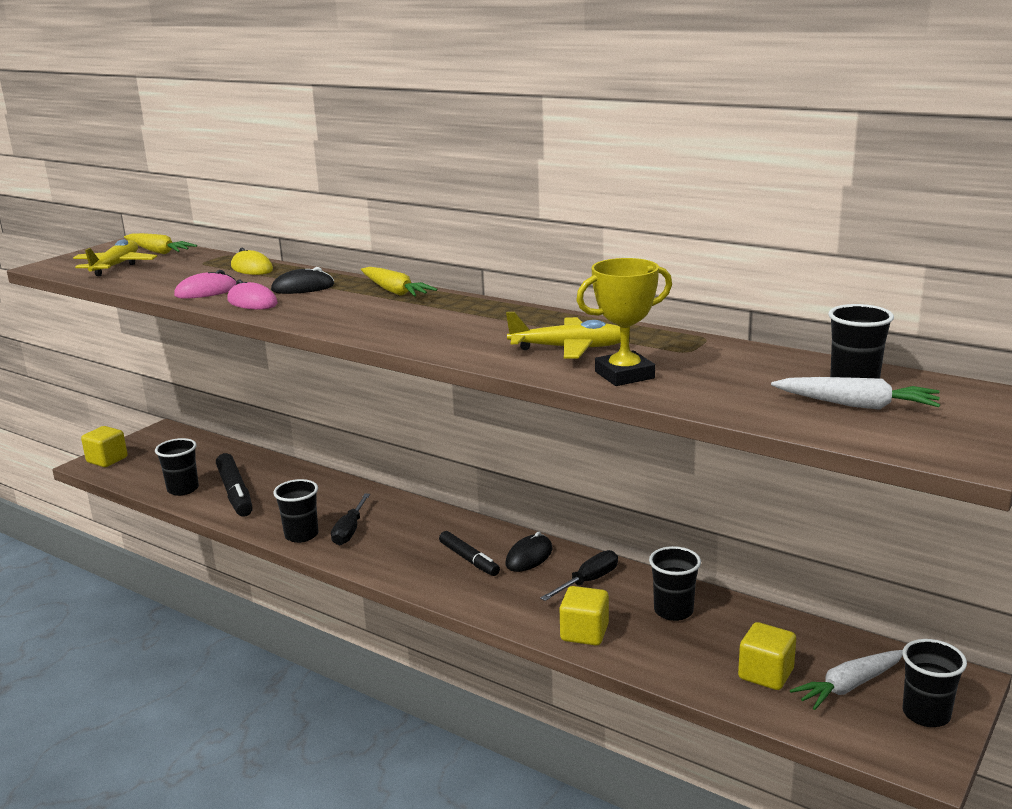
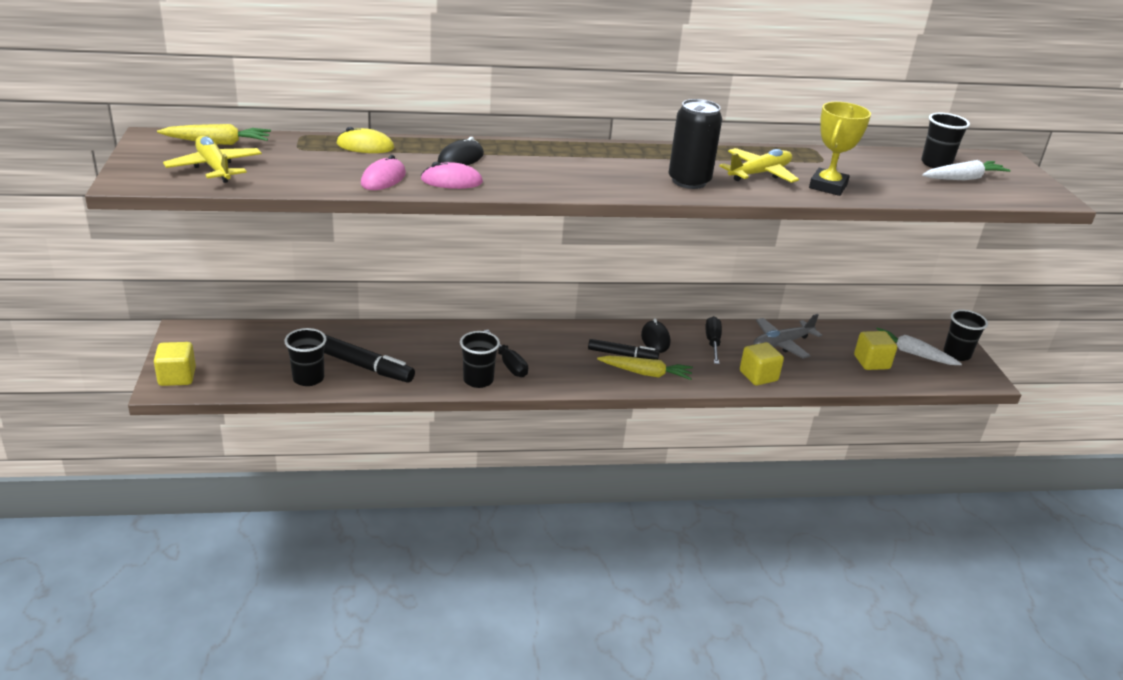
camera: 45 degrees left, 10 degrees up
yellow carrot [361,267,438,297] -> yellow carrot moved to [597,355,693,380]
black cup [649,546,701,621] -> grey plane [753,314,822,359]
white carrot [790,650,903,710] -> white carrot turned 105 degrees clockwise [876,328,962,365]
none -> black can [669,99,722,189]

